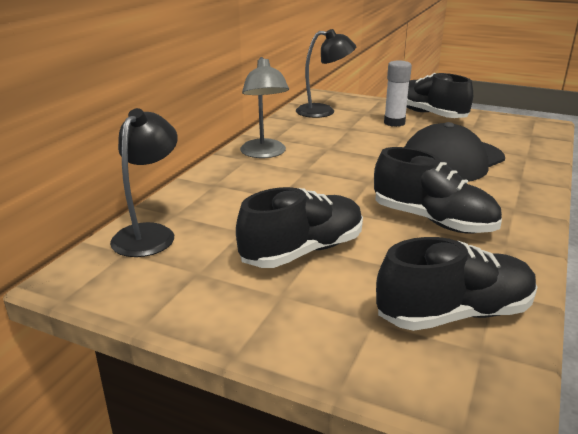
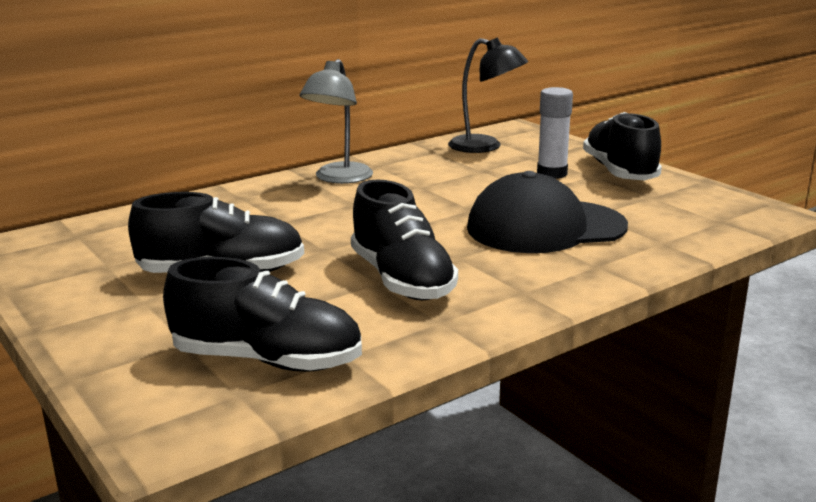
camera: 30 degrees right, 5 degrees down
black lamp [110,108,178,257] -> none

